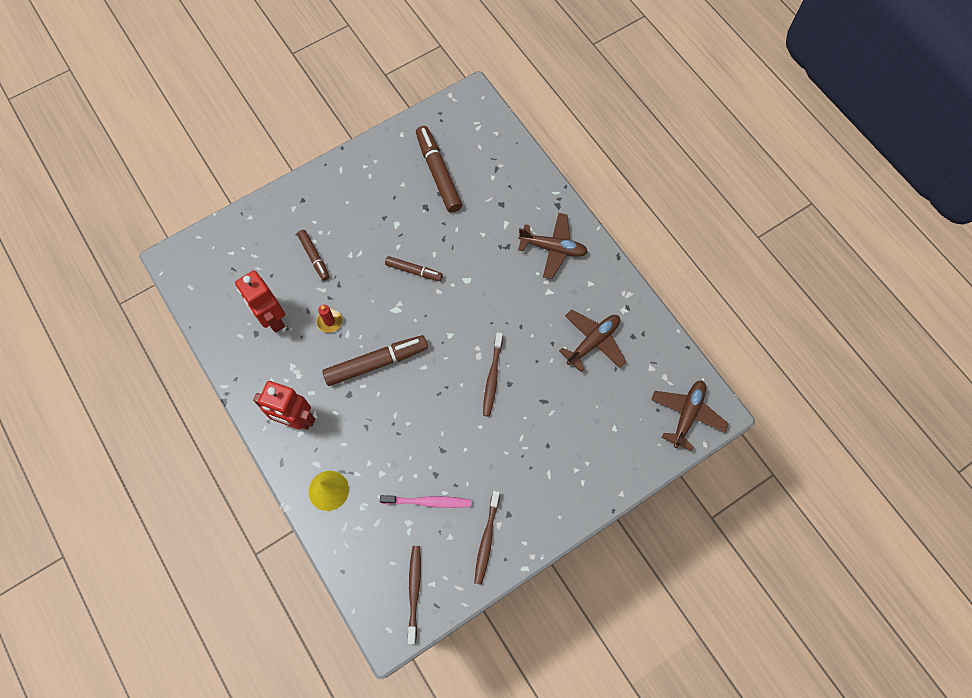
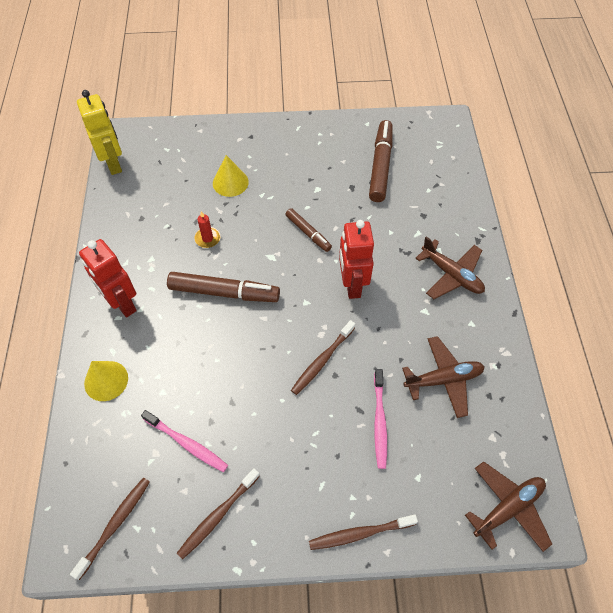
camera: 30 degrees right, 10 degrees down
red robot [235,270,285,332] -> red robot moved to [339,220,374,299]
brown marker [297,230,330,281] -> yellow cone [213,155,249,197]
none -> yellow robot [77,90,122,175]
none -> brown toothbrush [309,514,418,550]
none -> pink toothbrush [374,369,387,469]

